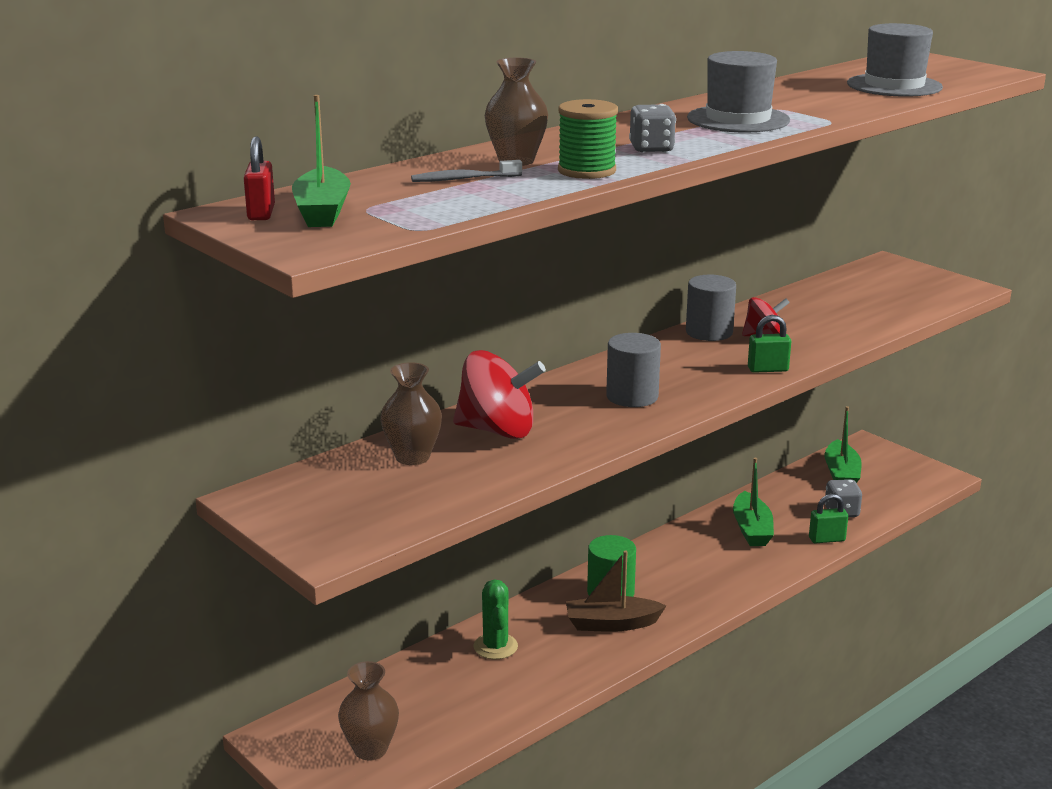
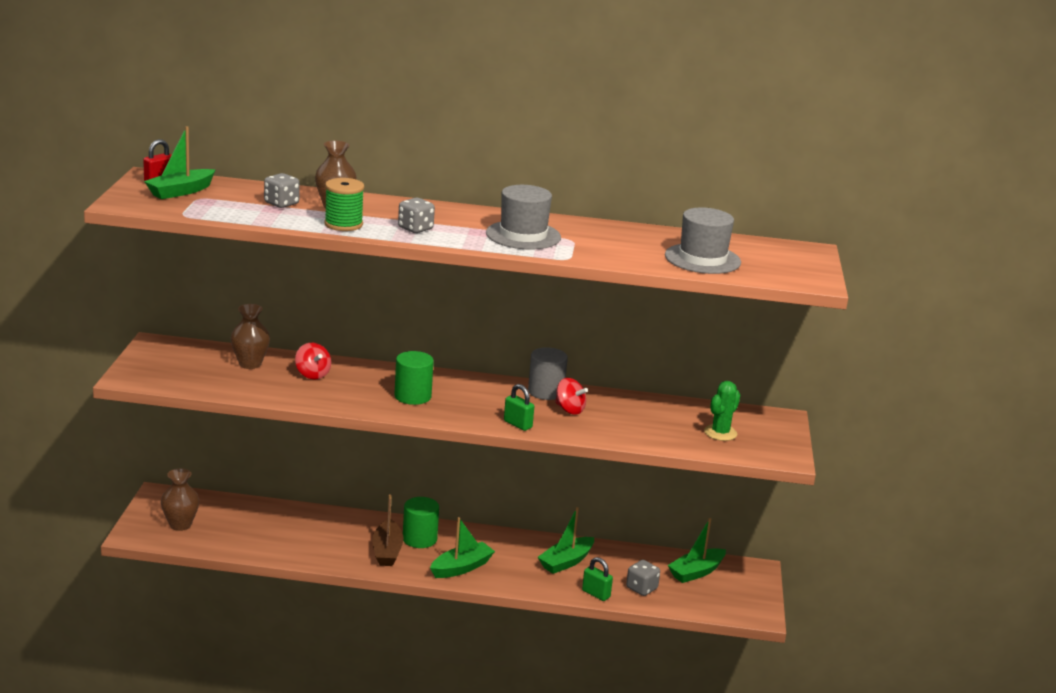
camera: 45 degrees right, 0 degrees up
grey toothbrush [411,160,522,182] -> grey dice [264,173,300,208]
red spinning top [453,350,546,439] -> red spinning top [295,343,331,379], size x0.57
green cactus [474,580,518,659] -> green cactus moved to [704,381,740,441]
brown boat [566,551,666,632] -> brown boat turned 135 degrees counterclockwise [372,494,404,566]
grey cylinder [606,333,661,407] -> green cylinder [394,351,434,405]
none -> green boat [430,517,495,578]

